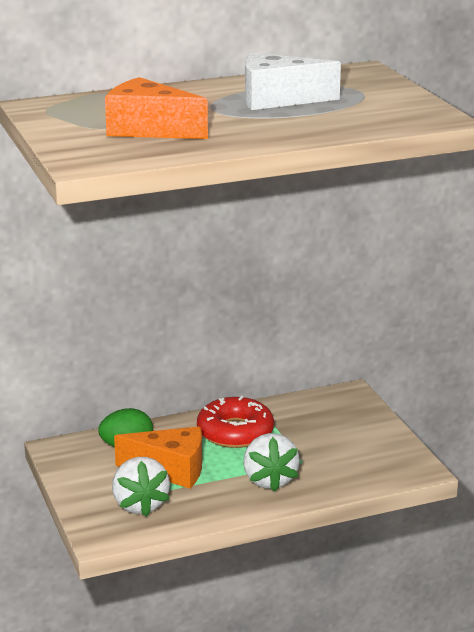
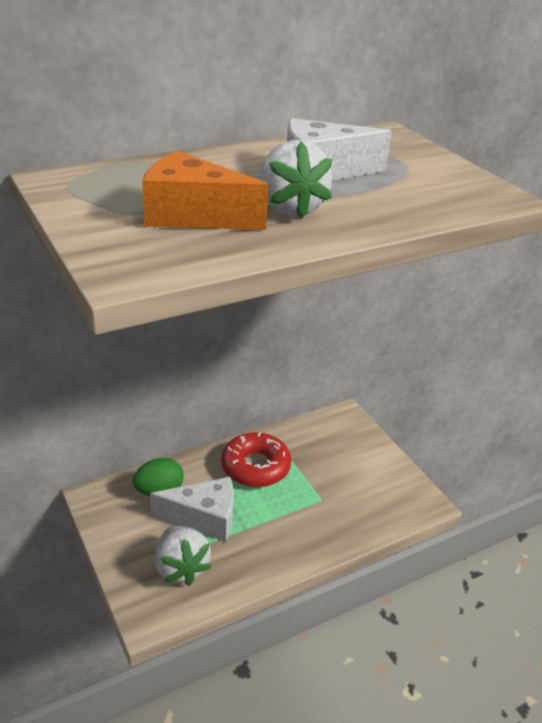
camera: 10 degrees left, 10 degrees up
orange cheese [114,426,202,489] -> white cheese [150,477,234,542]
white strawberry [243,433,300,492] -> white strawberry moved to [259,140,332,219]

